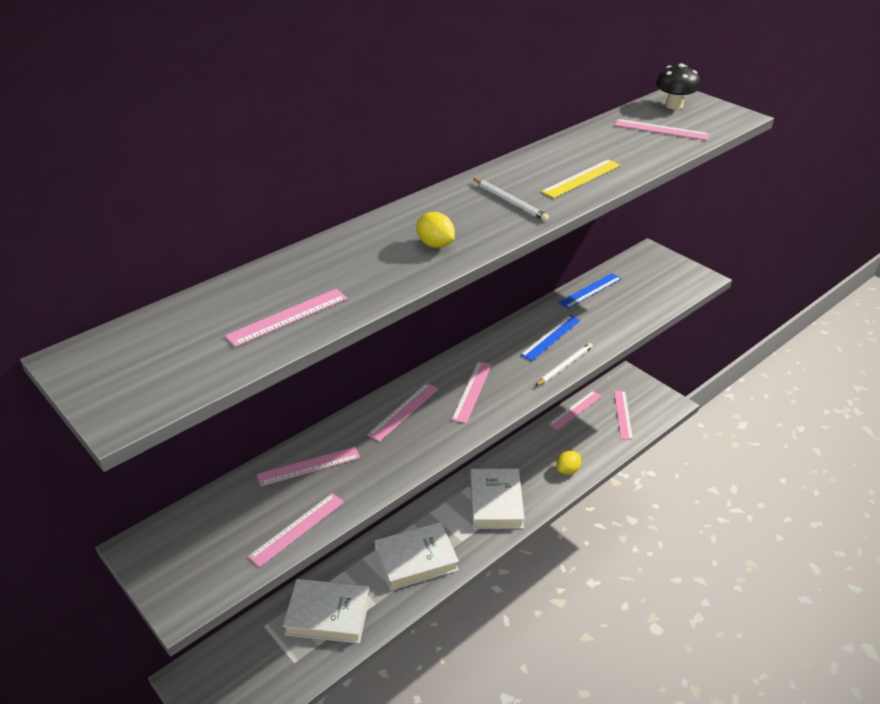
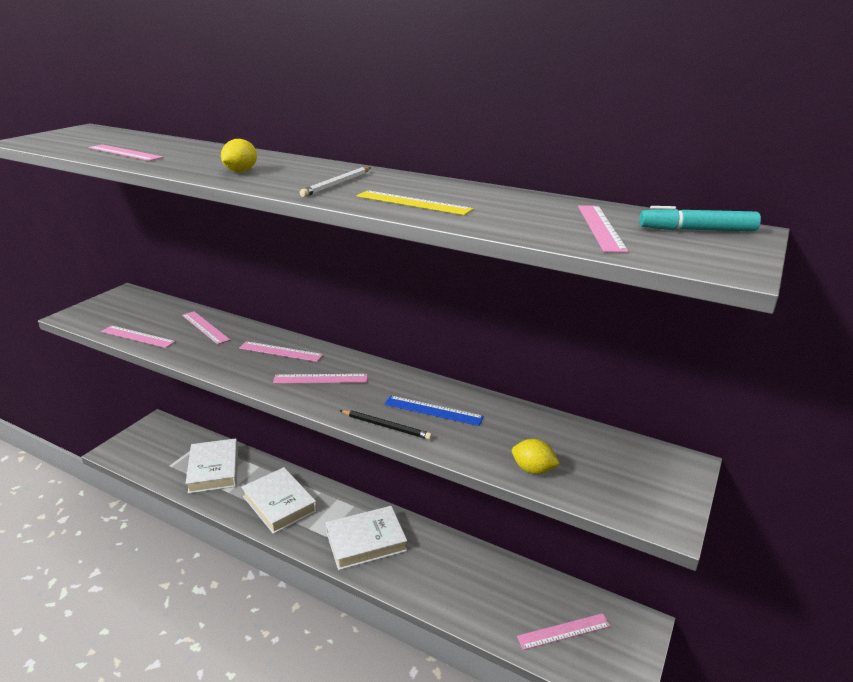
camera: 70 degrees right, 10 degrees down
white pencil [536,343,593,386] -> black pencil [339,410,432,440]
pink ruler [549,391,602,430] -> none
yellow lemon [556,451,581,475] -> yellow lemon moved to [512,439,560,474]
blue ruler [558,273,622,309] -> none
black mushroom [656,63,700,110] -> turquoise marker [639,206,761,231]

